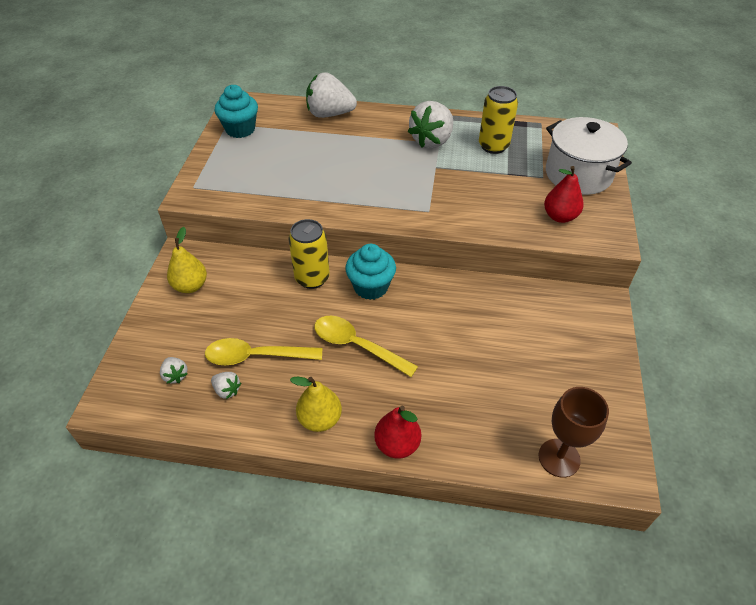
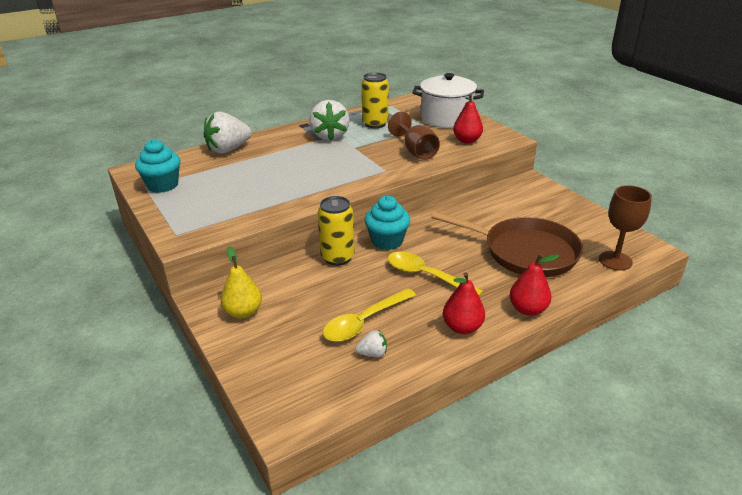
camera: 40 degrees left, 15 degrees down
white strawberry [160,357,188,384] -> none
yellow pear [290,376,342,432] -> red pear [443,272,485,334]
yellow spoon [314,316,418,377] -> yellow spoon turned 45 degrees clockwise [388,251,483,297]
none -> brown goblet [388,112,440,160]
none -> brown pan [431,211,583,277]

